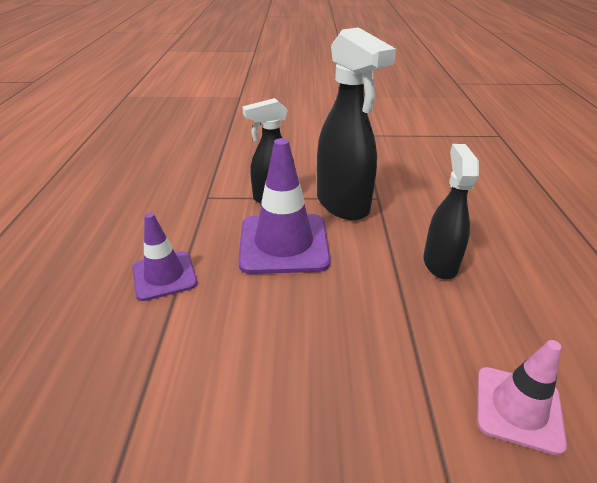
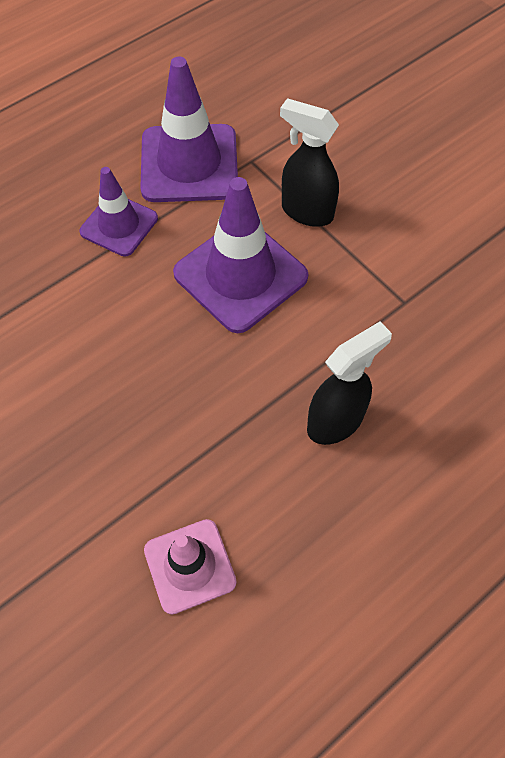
camera: 50 degrees right, 25 degrees up
black spray bottle [317,27,396,220] -> none
none -> purple traffic cone [140,57,238,202]

